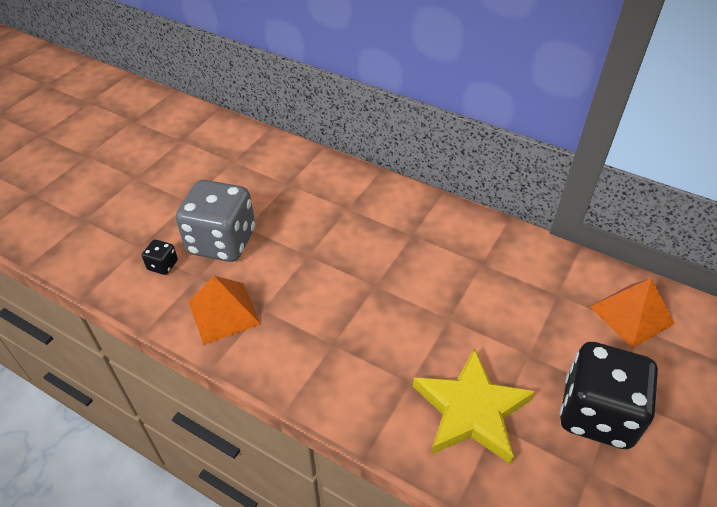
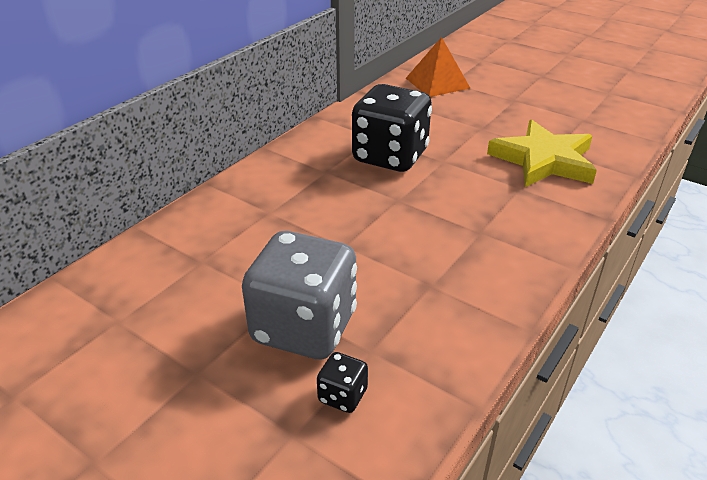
camera: 85 degrees left, 10 degrees down
orange pyramid [188,276,260,345] -> none
black dice [559,342,658,449] -> black dice moved to [352,84,432,172]

